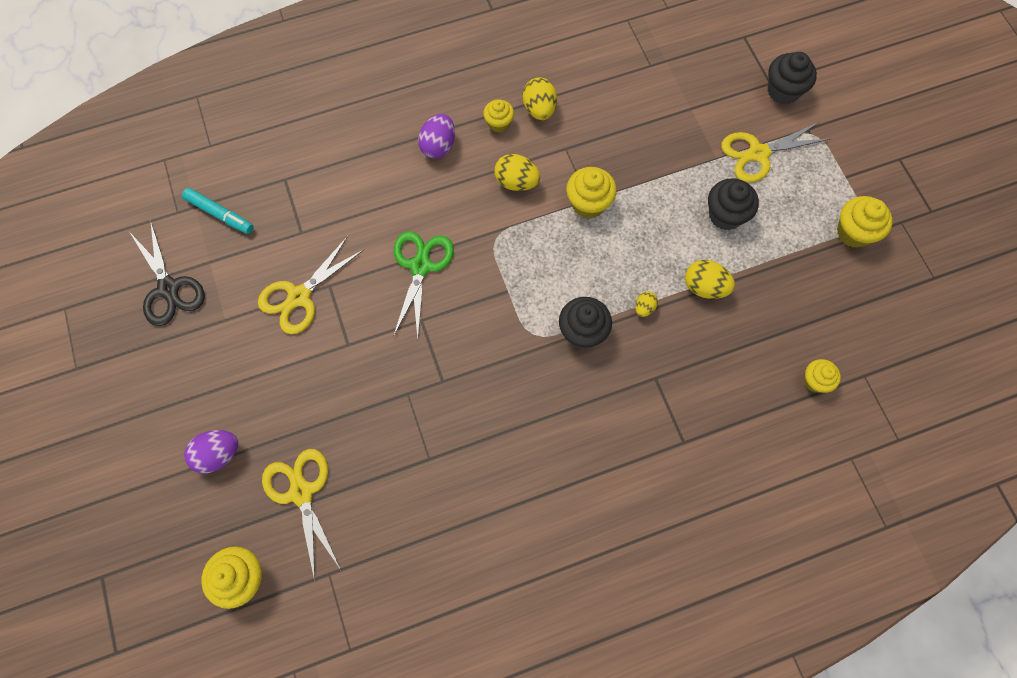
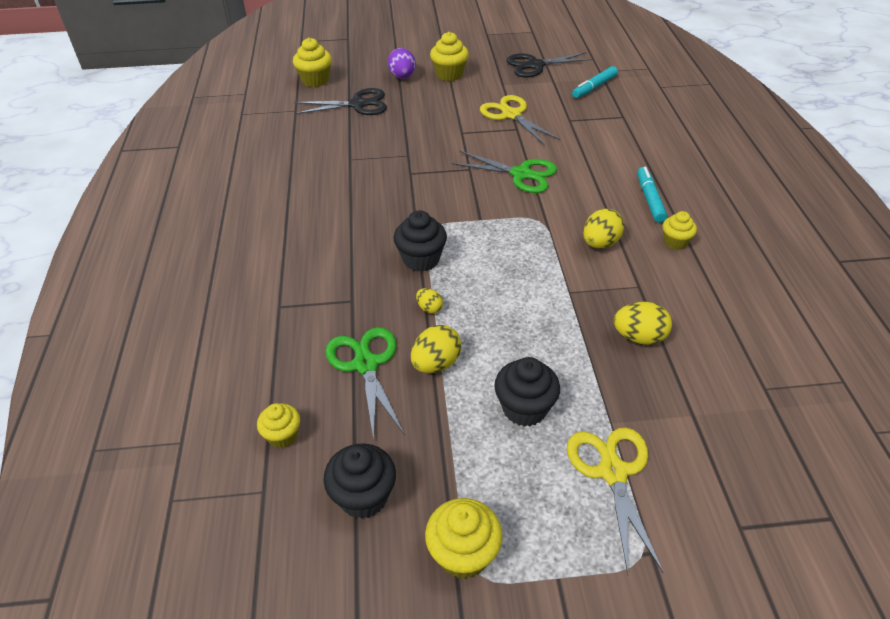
camera: 105 degrees right, 25 degrees down
yellow scissors [262,449,341,581] -> black scissors [294,88,387,115]
purple egg [418,114,455,159] -> turquoise marker [637,167,667,223]
yellow egg [523,78,557,120] -> yellow egg moved to [614,302,672,345]
yellow cupcake [566,167,617,219] -> yellow cupcake moved to [430,32,469,81]
black cupcake [768,52,817,104] -> black cupcake moved to [323,443,396,519]
none -> green scissors [325,327,404,440]

